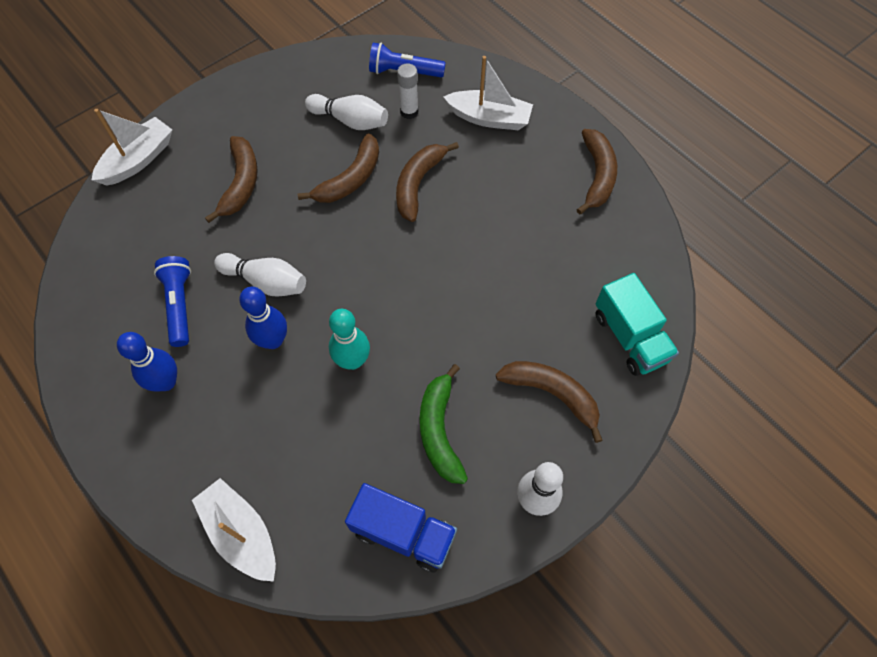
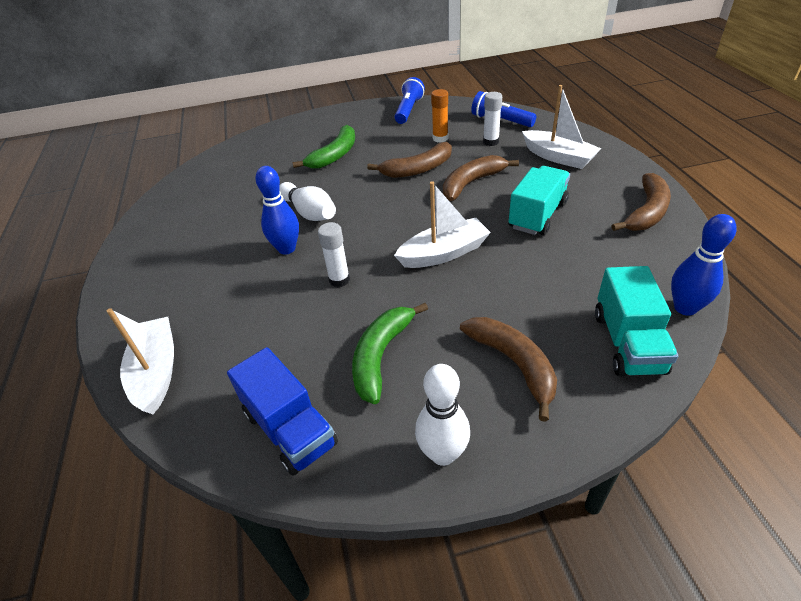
camera: 30 degrees right, 20 degrees down
white boat [92,109,172,186] -> white boat moved to [394,181,491,268]
blue bowling pin [117,332,177,392] -> blue bowling pin moved to [671,214,737,316]
blue flashlight [154,256,191,347] -> blue flashlight moved to [395,77,425,124]
brown banana [205,136,258,223] -> green banana [292,125,355,169]
white bowling pin [305,94,388,130] -> orange glue stick [431,89,448,143]
turquoise bowling pin [329,309,370,370] -> white glue stick [318,222,350,287]
none -> turquoise truck [509,166,570,235]

